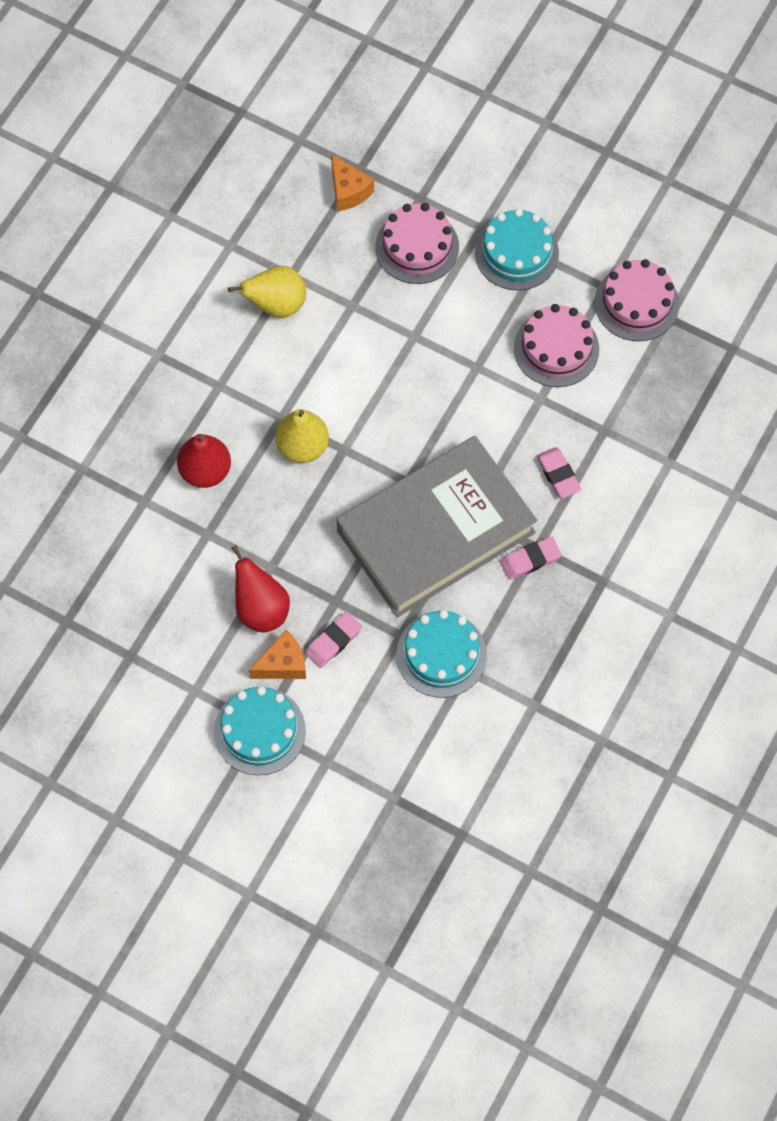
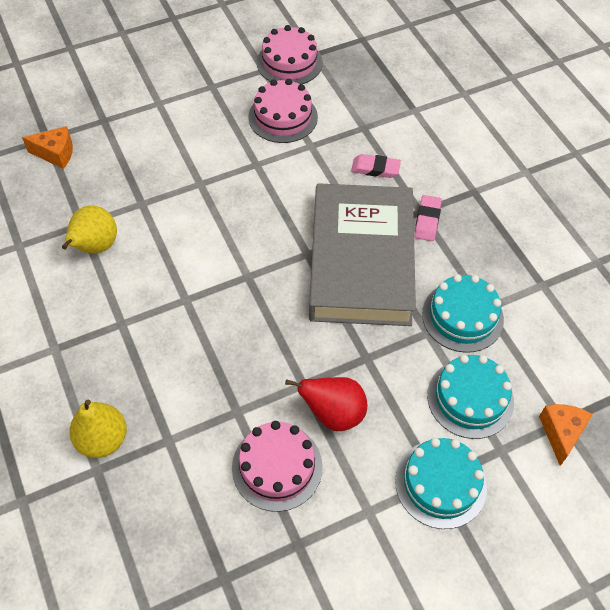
camera: 55 degrees left, 10 degrees down
red pear [177,434,231,488] -> none
orange cheese [249,630,306,679] -> orange cheese moved to [539,404,593,466]
yellow pear [275,409,329,463] -> yellow pear moved to [69,400,127,458]
pink eraser [305,612,362,668] -> none
pink cake [376,203,459,284] -> pink cake moved to [232,421,323,512]
turquoise cake [475,208,559,291] -> turquoise cake moved to [427,355,514,439]

